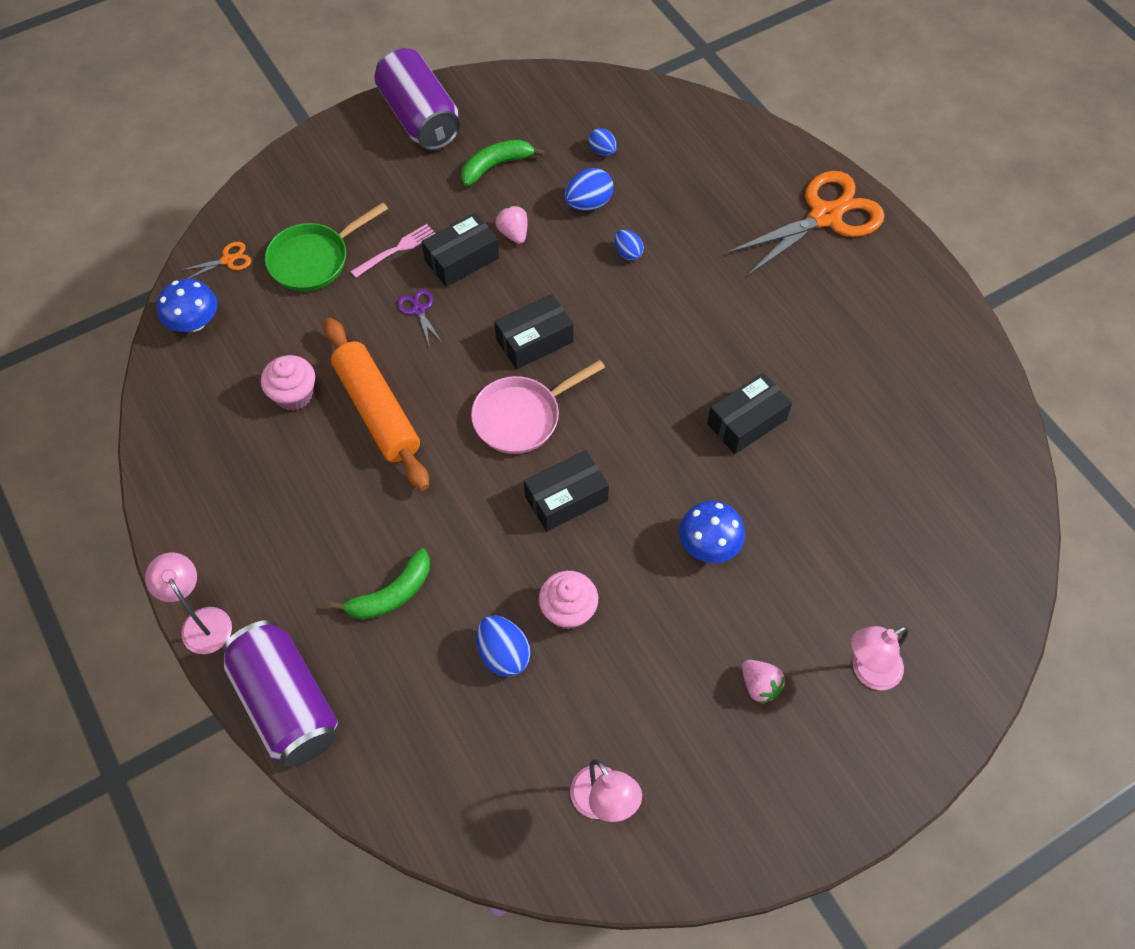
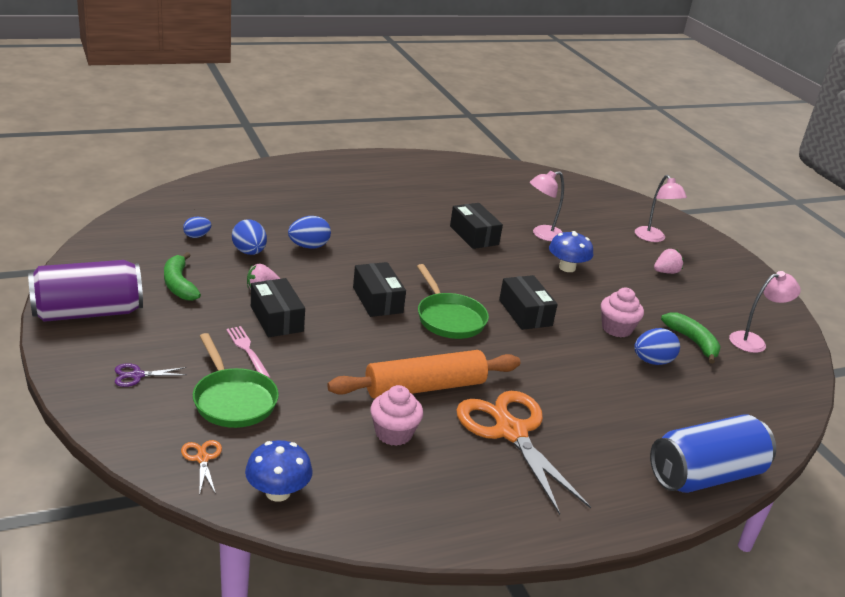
camera: 85 degrees left, 30 degrees down
pink lamp [145,553,232,654] -> pink lamp moved to [530,171,564,241]
purple can [222,620,338,767] -> blue can [650,415,776,493]
green banana [330,548,430,620] -> green banana moved to [661,312,721,364]
purple scissors [397,289,443,348] -> purple scissors moved to [115,363,186,387]
pink pan [471,360,605,454] -> green pan [417,264,489,339]
blue egg [614,230,644,261] -> blue egg [288,216,331,249], size x1.57
orange scissors [726,171,885,276] -> orange scissors moved to [456,391,591,515]

